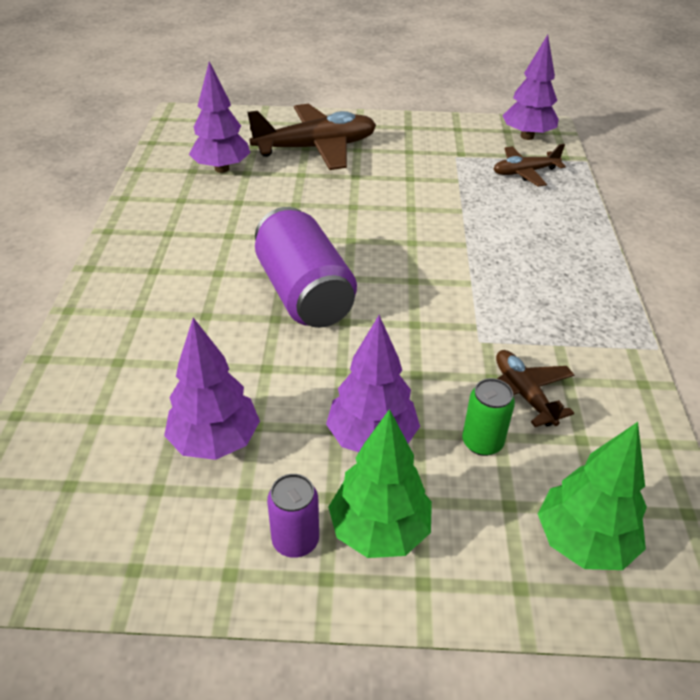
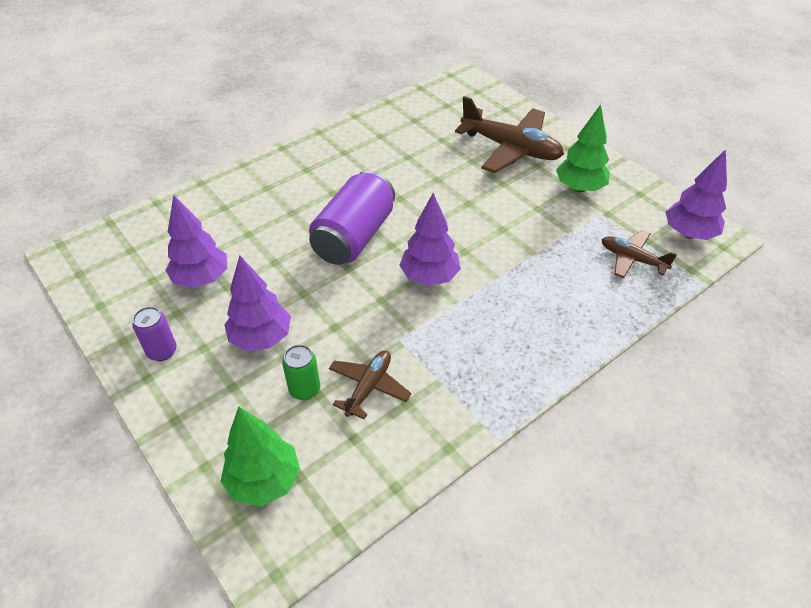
camera: 50 degrees right, 5 degrees up
purple tree [189,61,250,173] -> purple tree moved to [399,193,461,286]
green tree [328,409,432,558] -> green tree moved to [556,104,610,192]

